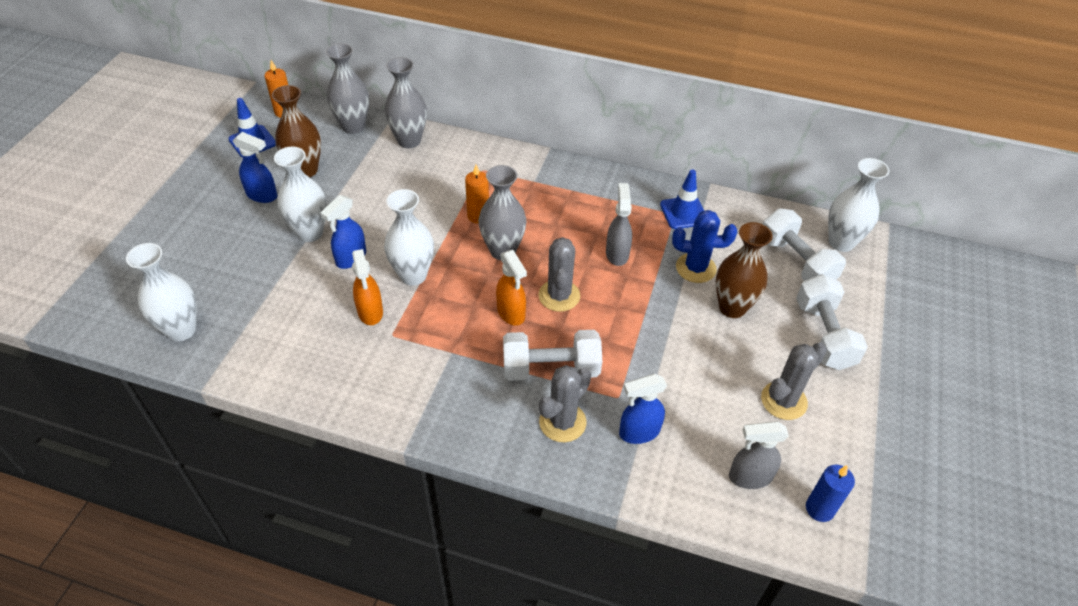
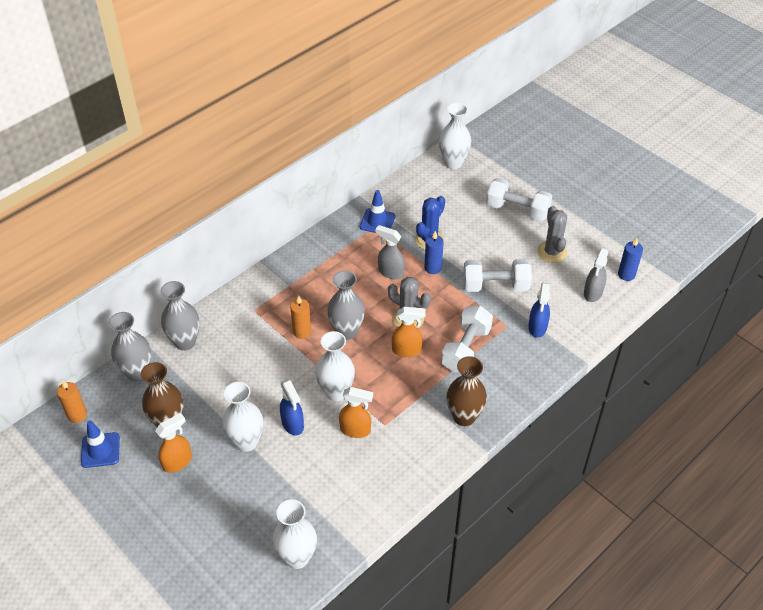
camera: 60 degrees left, 0 degrees up
blue spray bottle [233,132,277,203] -> orange spray bottle [155,413,192,473]
grey cactus [539,365,591,442] -> none
brown vase [715,222,773,318] -> brown vase moved to [447,356,487,426]
white dumbbell [763,208,846,281] -> white dumbbell moved to [463,259,532,292]
none -> blue candle [424,231,444,274]

